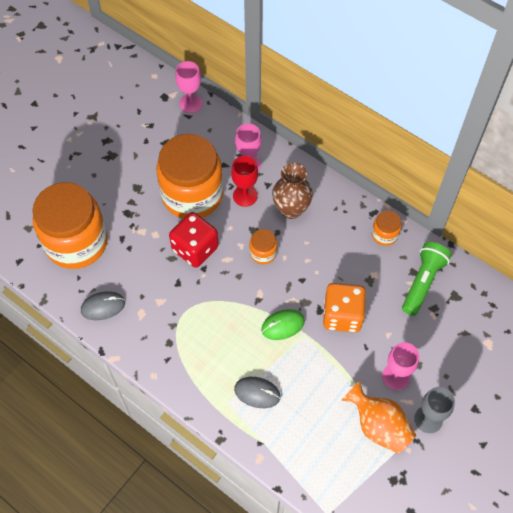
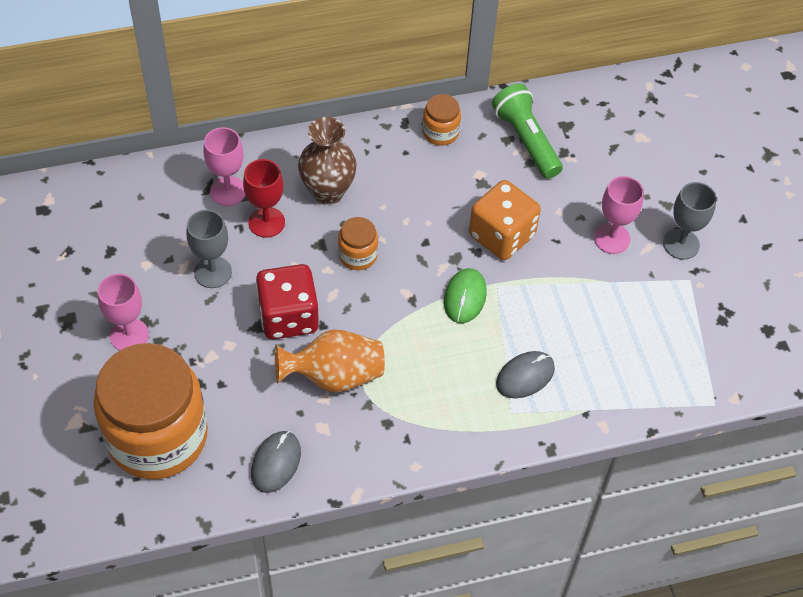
camera: 55 degrees left, 5 degrees down
orange jar [156,134,223,219] -> grey goblet [186,210,232,288]
pink goblet [175,61,203,113] -> pink goblet moved to [98,274,149,351]
orange vase [341,380,416,454] -> orange vase moved to [275,329,385,393]

